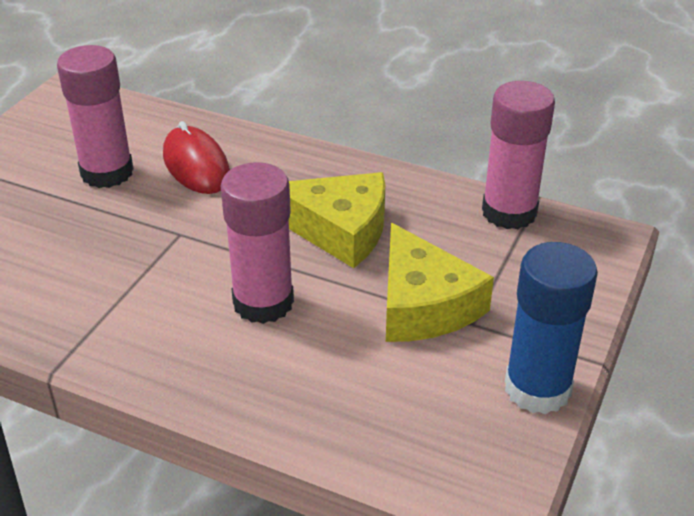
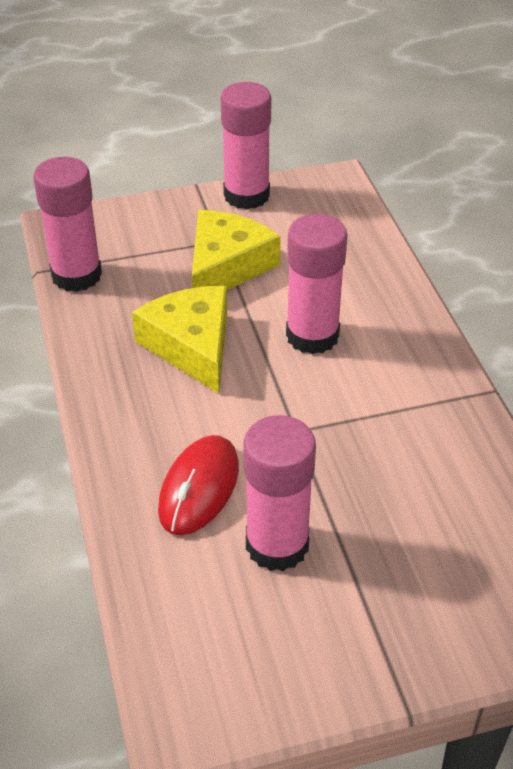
camera: 130 degrees left, 5 degrees up
blue glue stick [505,242,598,414] -> pink glue stick [220,82,272,210]

